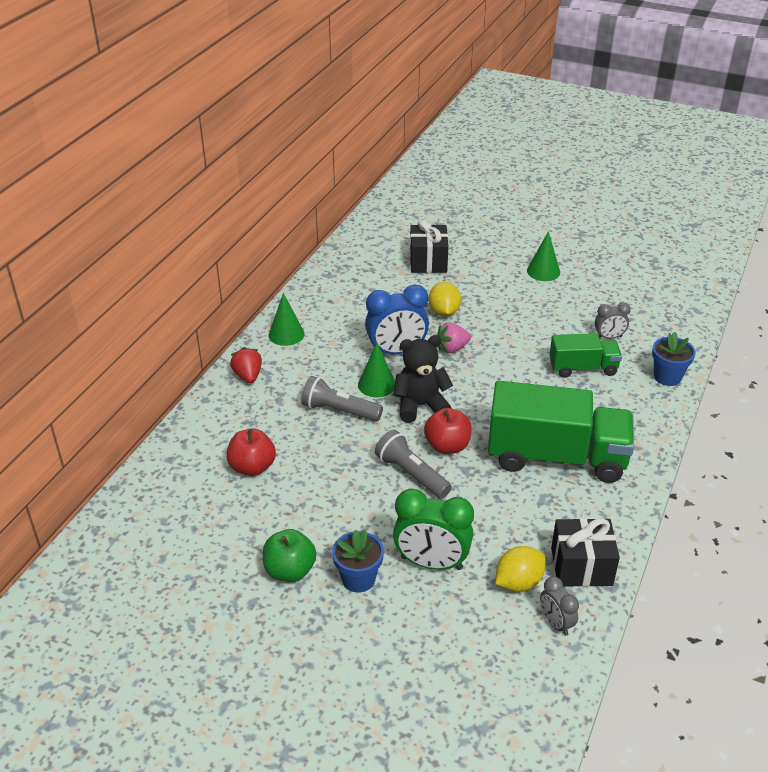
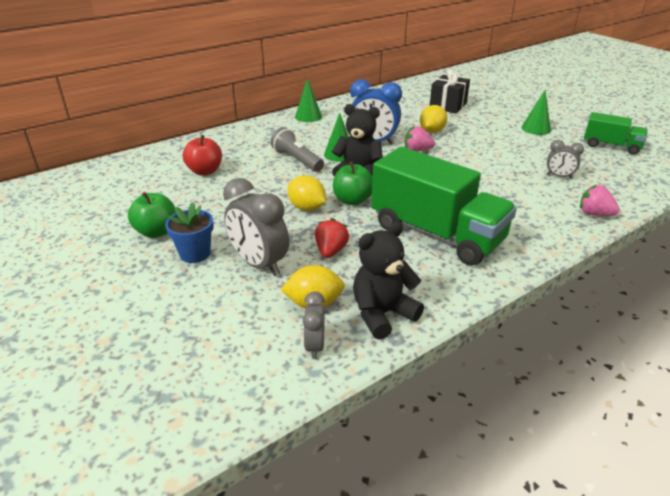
camera: 30 degrees right, 5 degrees down
red strawberry [230,347,262,383] -> red strawberry moved to [315,218,349,258]
grey flashlight [375,430,452,499] -> yellow lemon [288,175,326,211]
green clock [393,489,474,570] -> grey clock [223,178,289,276]
red apple [424,408,472,454] -> green apple [333,162,373,205]
green truck [549,333,622,378] -> green truck moved to [584,112,648,155]
black gift [551,518,620,587] -> black teddy bear [353,221,424,339]
blue flower pot [652,332,696,386] -> pink strawberry [580,185,620,216]

